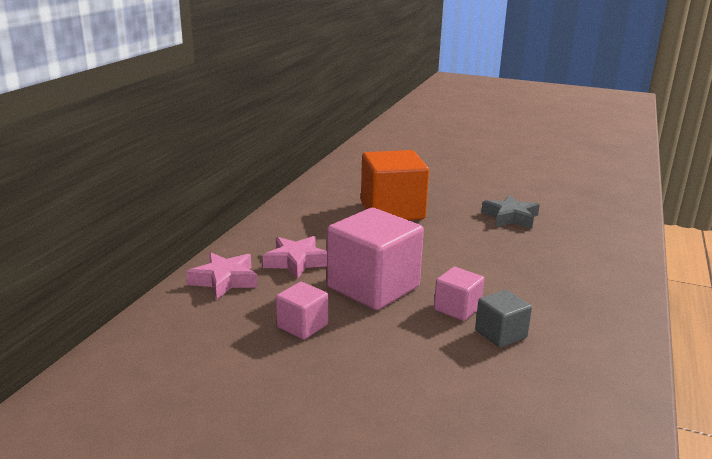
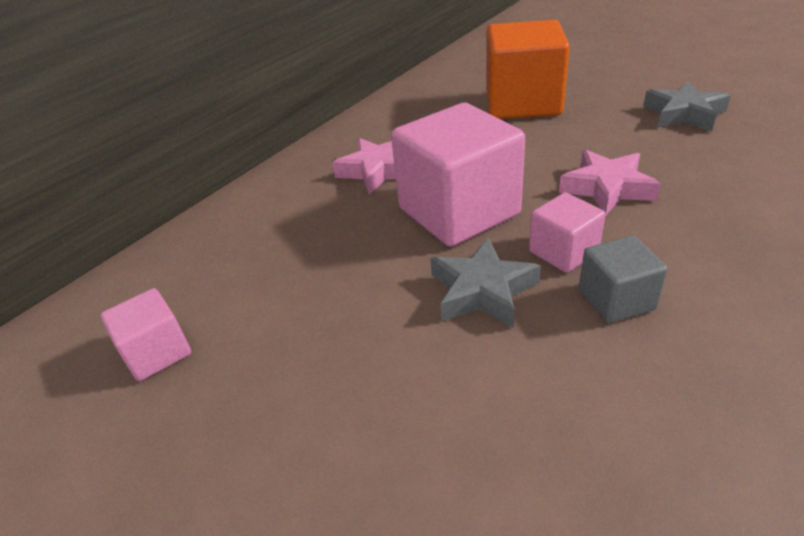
camera: 20 degrees right, 15 degrees up
pink star [186,252,258,299] -> pink star moved to [559,150,661,216]
pink cube [276,282,328,340] -> pink cube moved to [100,288,191,381]
none -> grey star [430,238,541,328]

